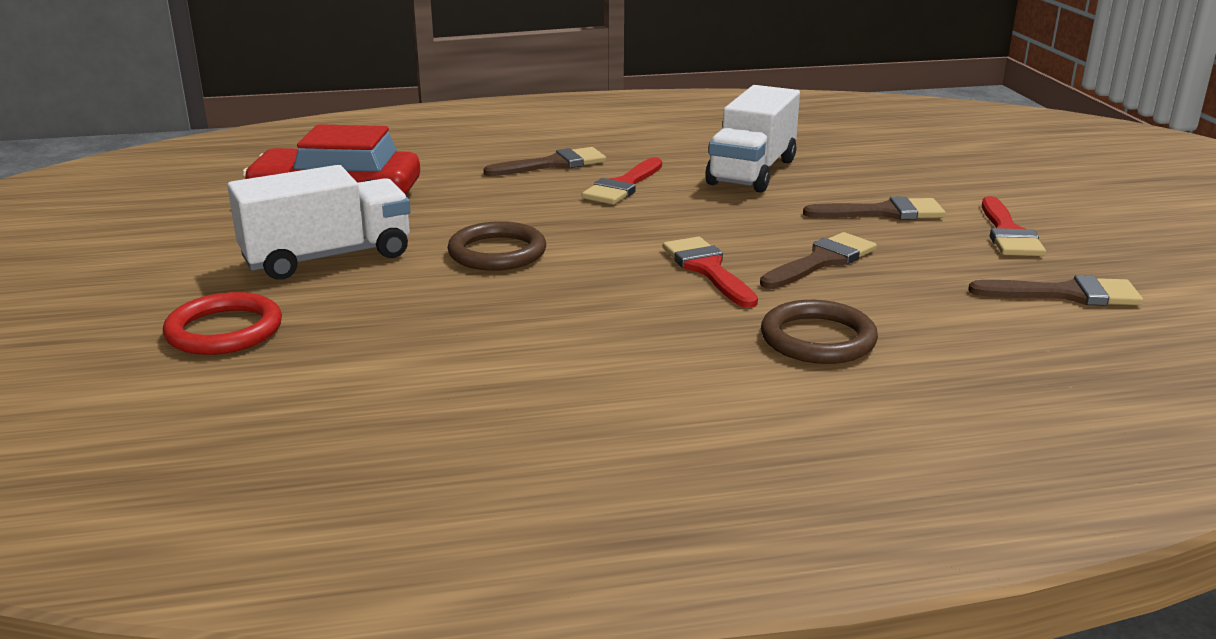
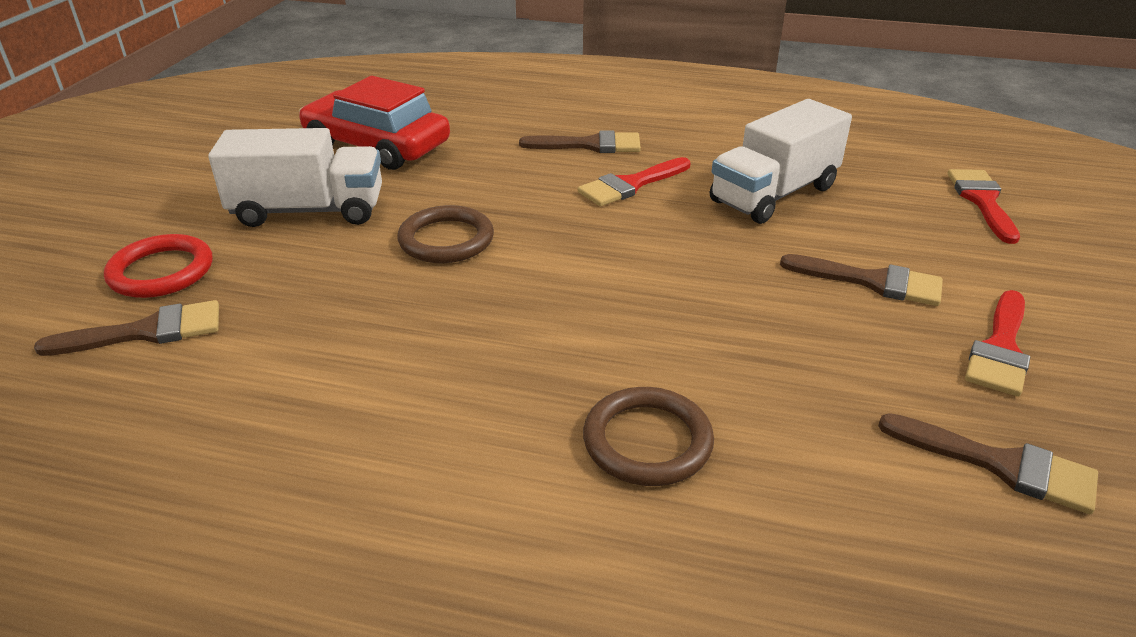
camera: 25 degrees right, 10 degrees up
red brush [663,237,758,308] -> red brush moved to [947,169,1020,244]
brown brush [760,232,877,289] -> brown brush moved to [34,300,219,356]

